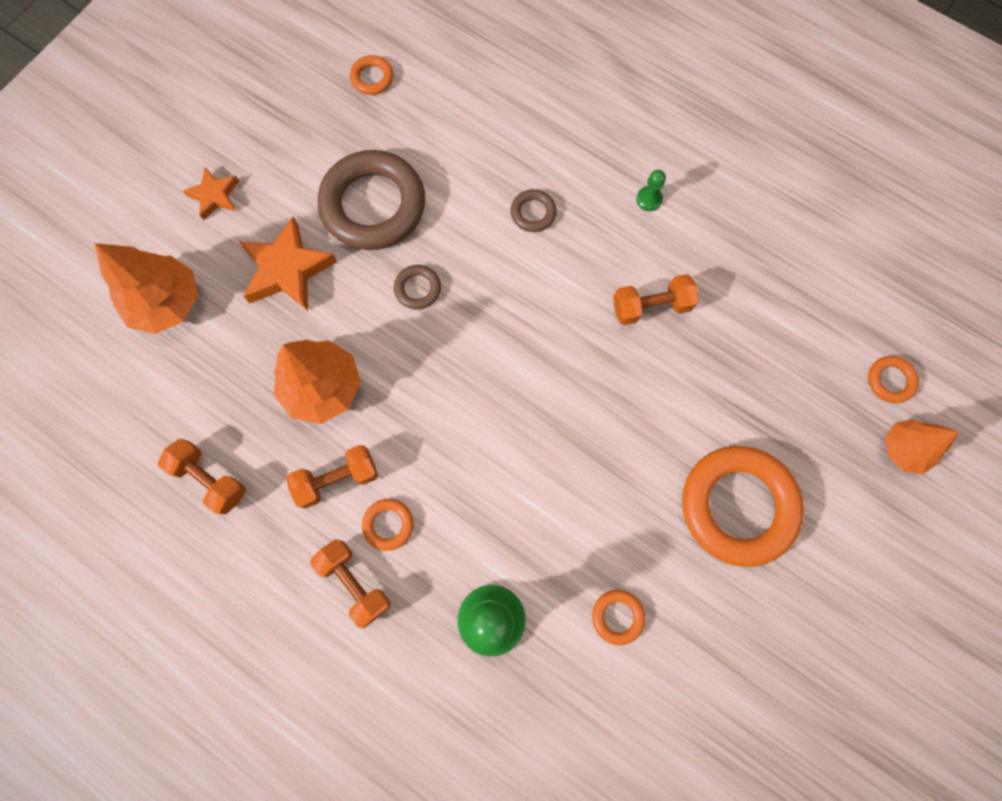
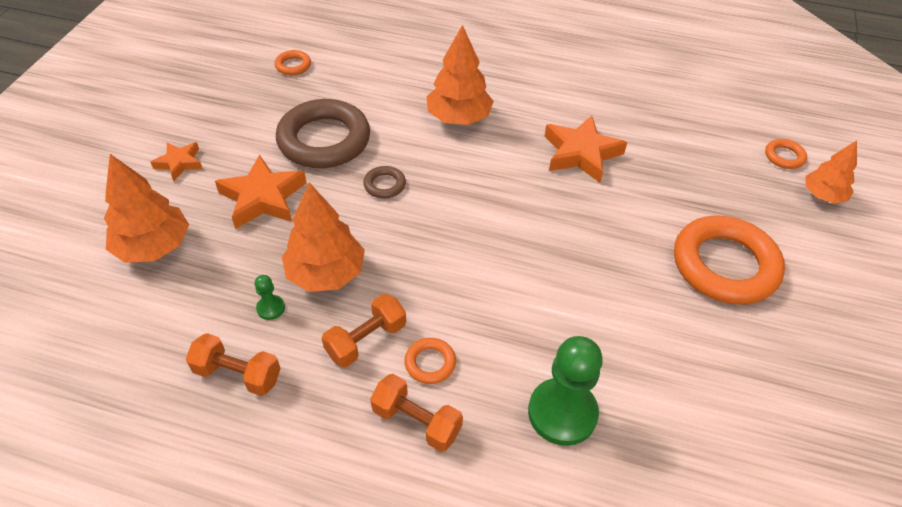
camera: 20 degrees left, 25 degrees down
brown ring [511,189,556,232] -> orange tree [426,25,494,125]
orange ring [592,590,645,645] -> none
orange dumbbell [613,274,699,325] -> orange star [545,115,627,183]
green pawn [636,170,666,211] -> green pawn moved to [254,275,285,320]

